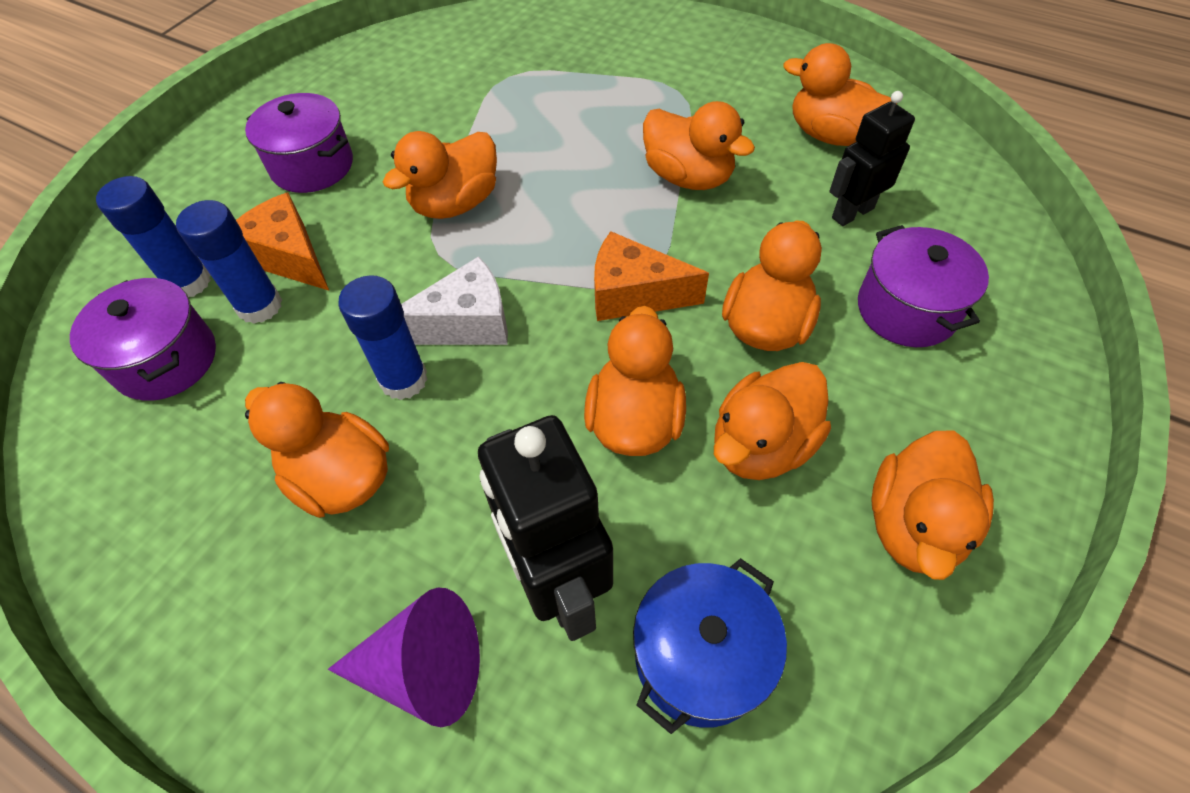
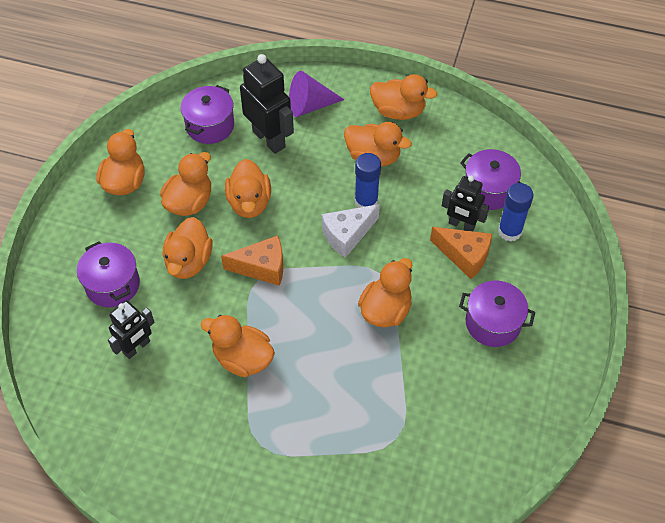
camera: 165 degrees right, 0 degrees up
blue glue stick [176,200,282,324] -> black robot [442,176,489,231]
blue pot [633,558,787,734] -> purple pot [181,85,234,144]
orange duck [784,43,891,146] -> orange duck moved to [370,74,438,120]

